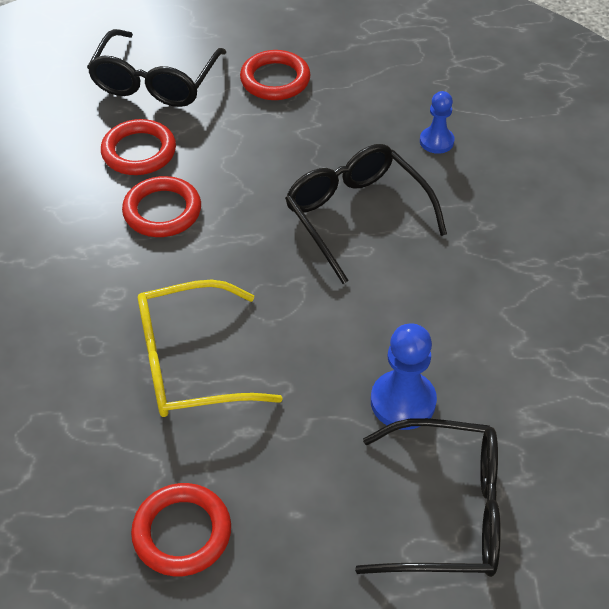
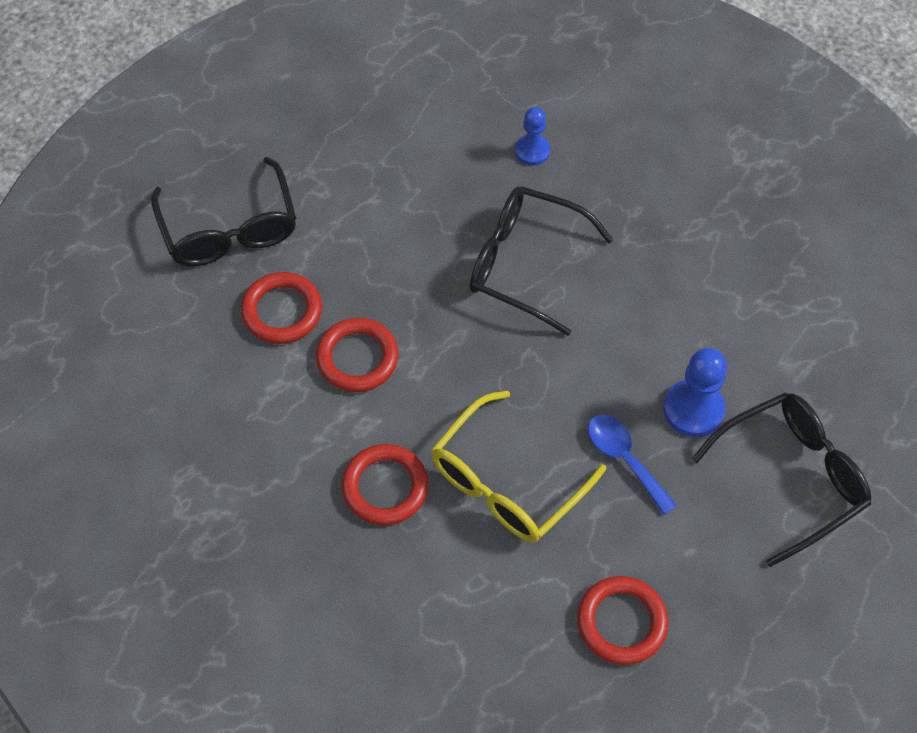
camera: 35 degrees left, 10 degrees up
red ring [240,50,311,100] -> red ring moved to [341,444,429,525]
none -> blue spoon [588,415,677,515]

